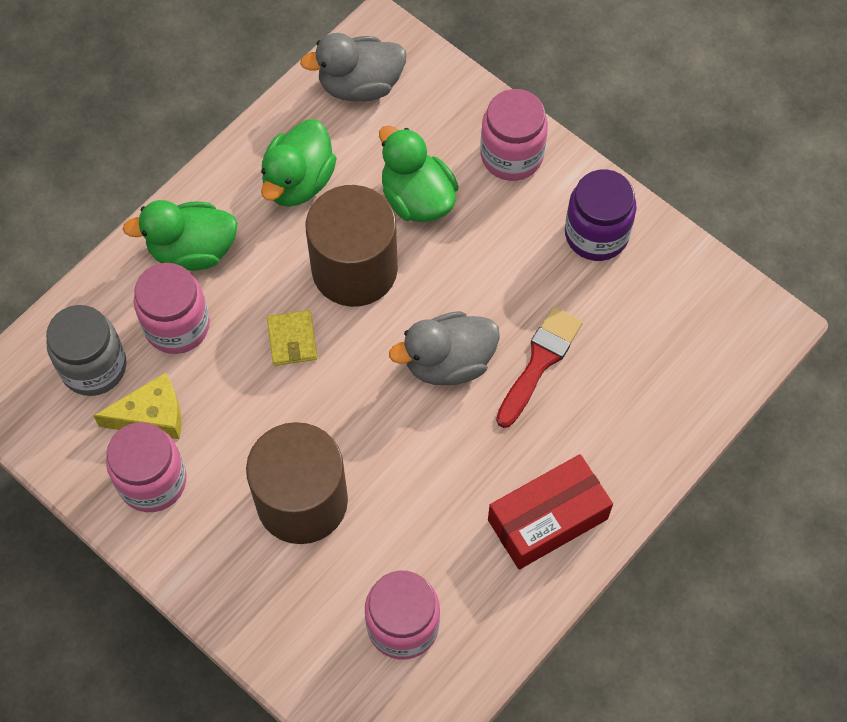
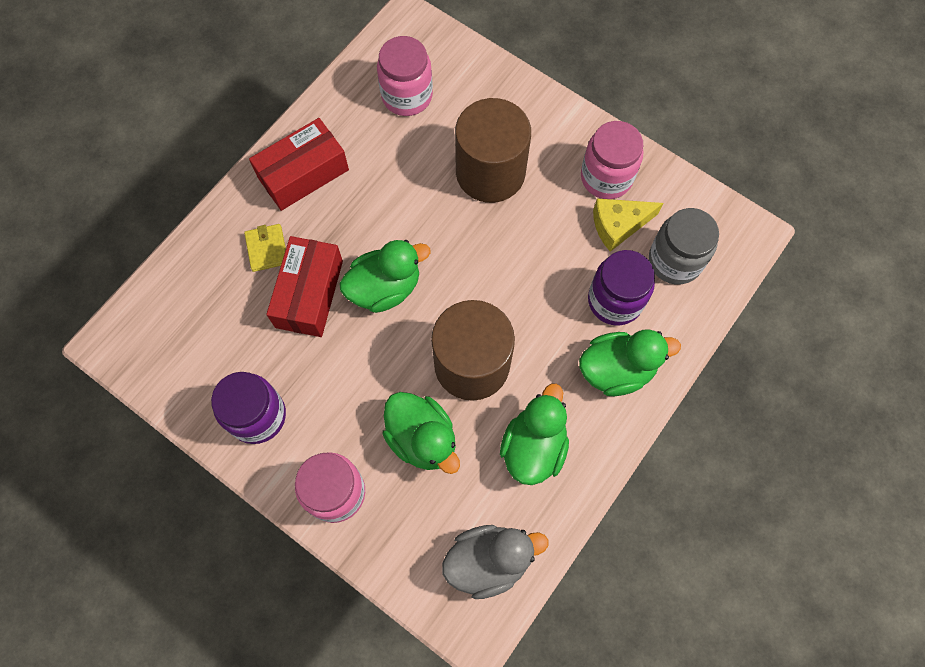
camera: 175 degrees right, 5 degrees up
pink jar [134,263,210,354] -> purple jar [588,250,655,326]
yellow wallet [267,310,318,366] -> yellow wallet moved to [244,224,286,272]
grey duck [389,311,500,385] -> green duck [339,240,431,313]
red brush [496,307,583,428] -> red box [266,236,343,337]

